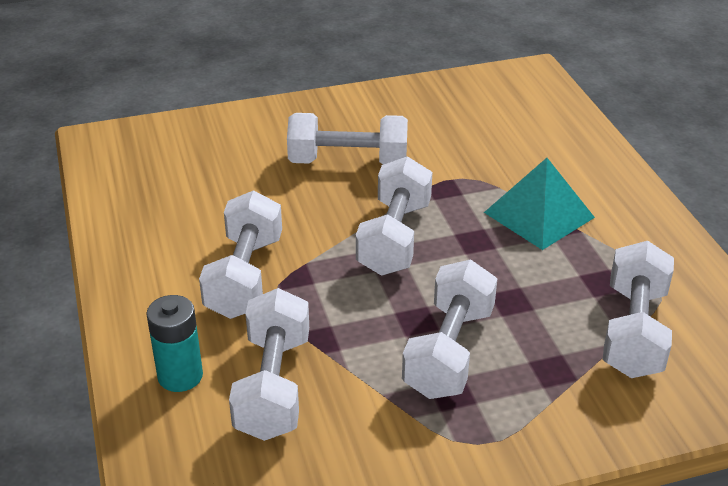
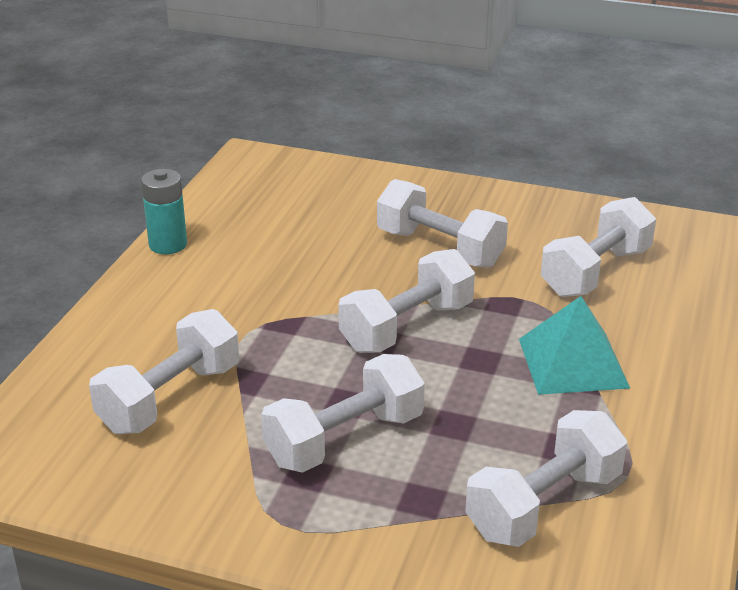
camera: 35 degrees right, 5 degrees down
turquoise battery [146,295,203,392] -> turquoise battery moved to [141,169,187,254]
white dumbbell [199,190,282,319] -> white dumbbell moved to [541,197,656,297]

